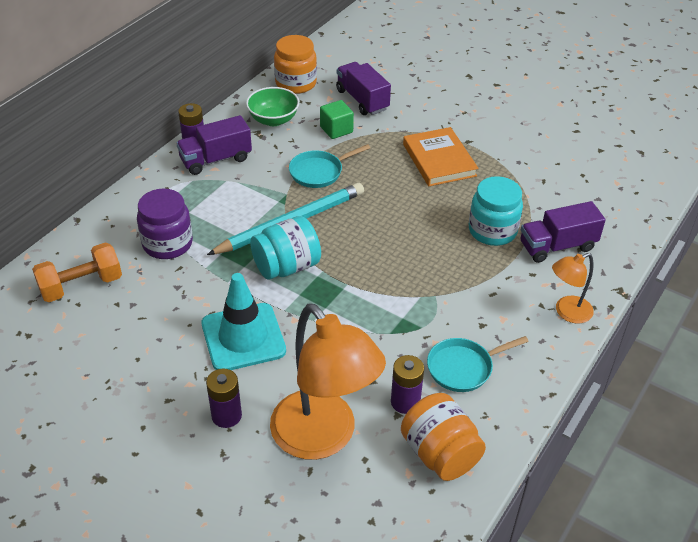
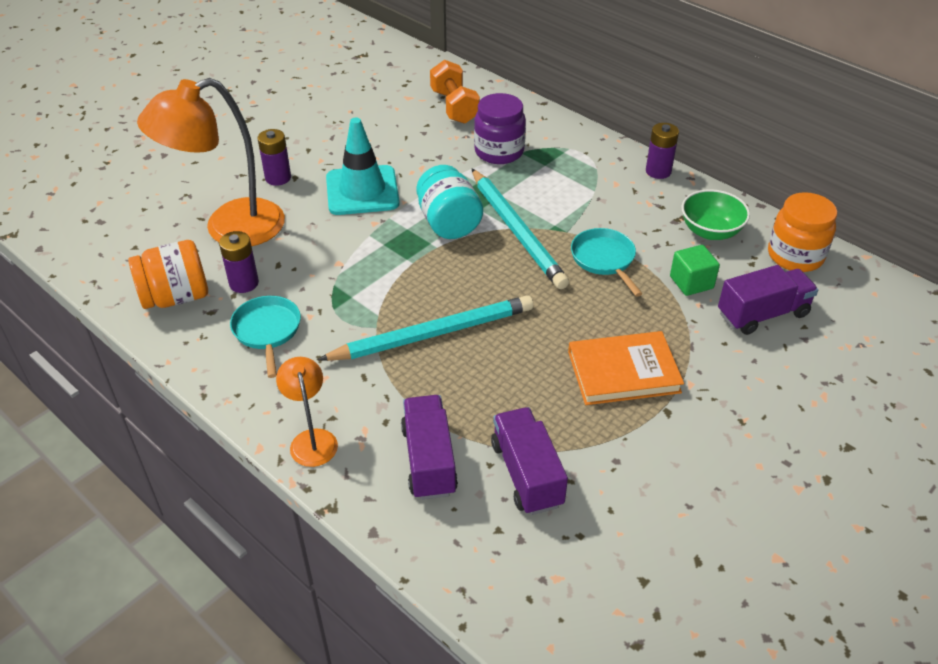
camera: 100 degrees right, 0 degrees up
purple truck [176,115,252,175] -> purple truck moved to [491,407,568,515]
turquoise jar [469,176,523,246] -> none
none -> turquoise pencil [318,295,533,361]

